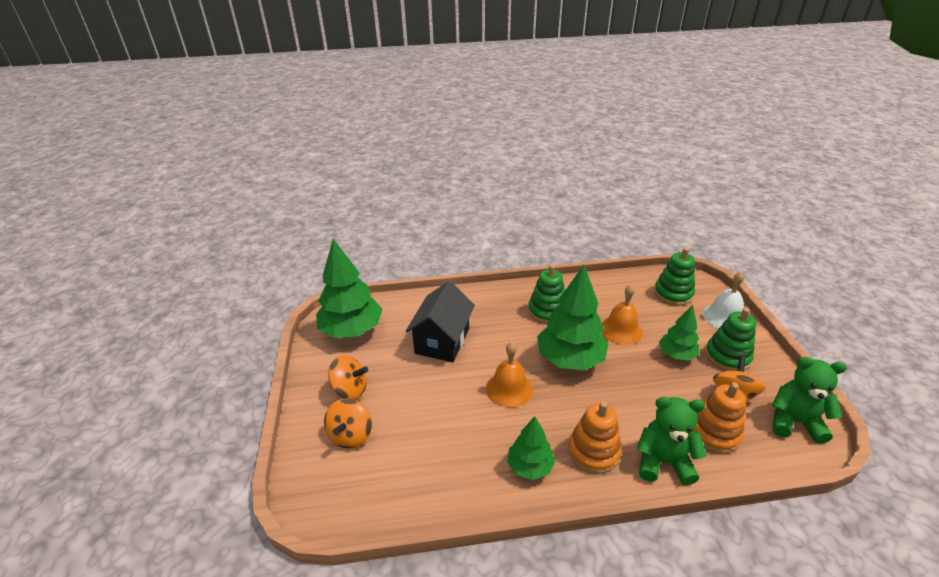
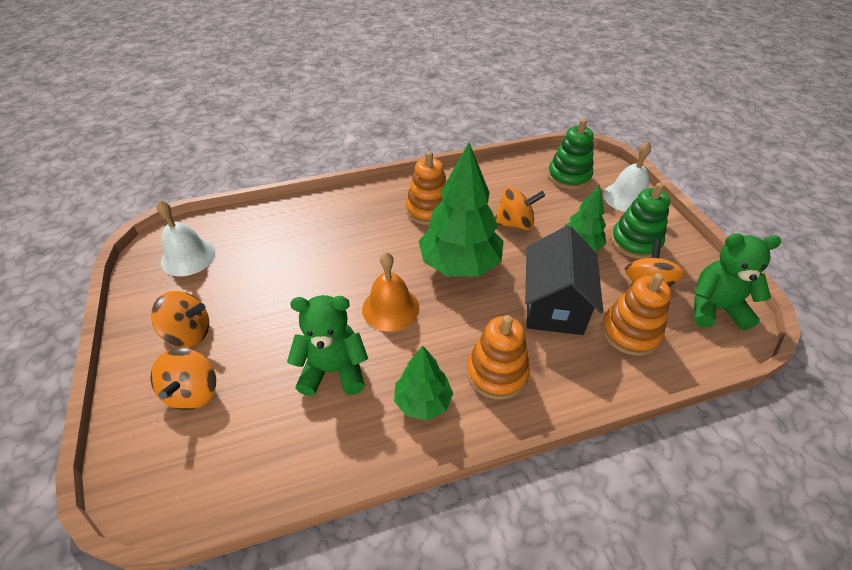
camera: 10 degrees left, 10 degrees up
green tree [316,239,383,338] -> white bell [157,200,215,276]
black house [405,281,475,362] -> black house moved to [525,225,603,335]
green stacking toy [528,265,565,324] -> orange stacking toy [406,151,447,225]
orange bell [601,285,643,345] -> orange spinning top [495,187,545,230]
green teddy bear [637,397,707,485] -> green teddy bear moved to [287,295,368,396]

